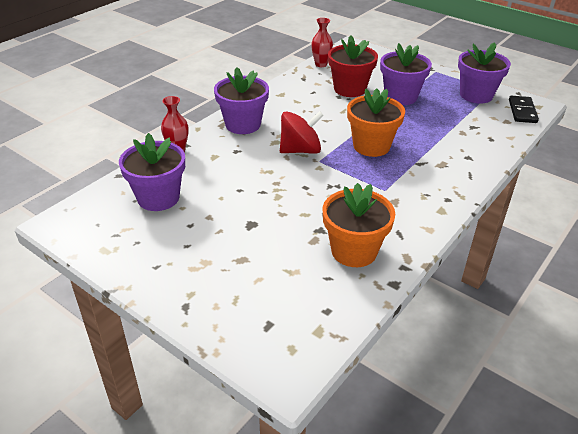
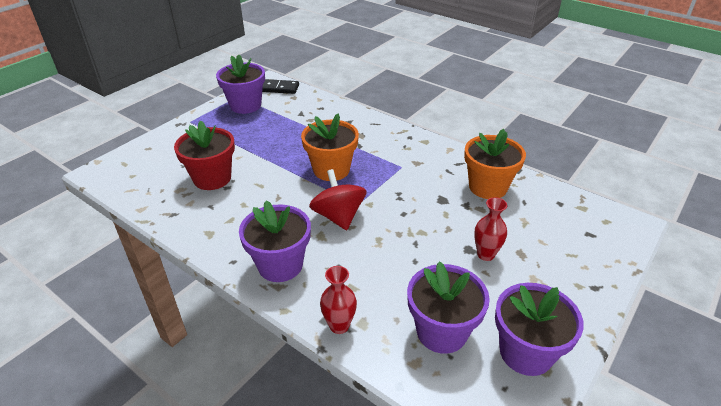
camera: 90 degrees left, 0 degrees up
red vase [311,18,333,67] -> red vase moved to [474,197,507,261]
purple flower pot [380,43,432,105] -> purple flower pot moved to [495,283,584,376]

